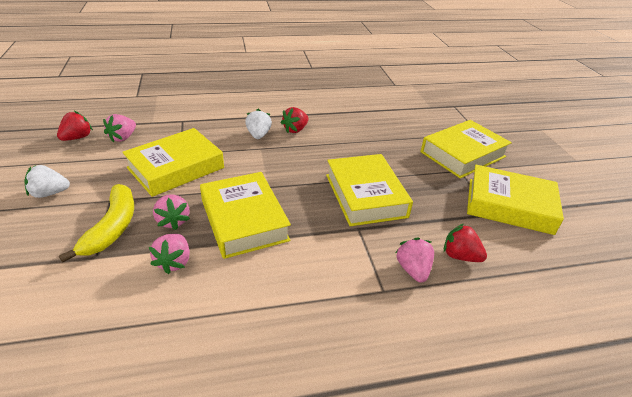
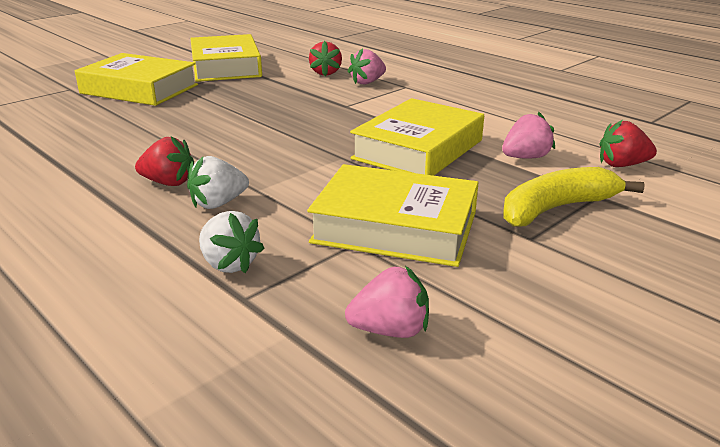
camera: 120 degrees left, 10 degrees down
white strawberry [24,165,70,198] -> white strawberry moved to [199,211,265,273]
red strawberry [57,111,93,141] -> red strawberry moved to [599,120,657,167]
pink strawberry [153,194,190,230] -> none
yellow book [326,154,413,226] -> none

